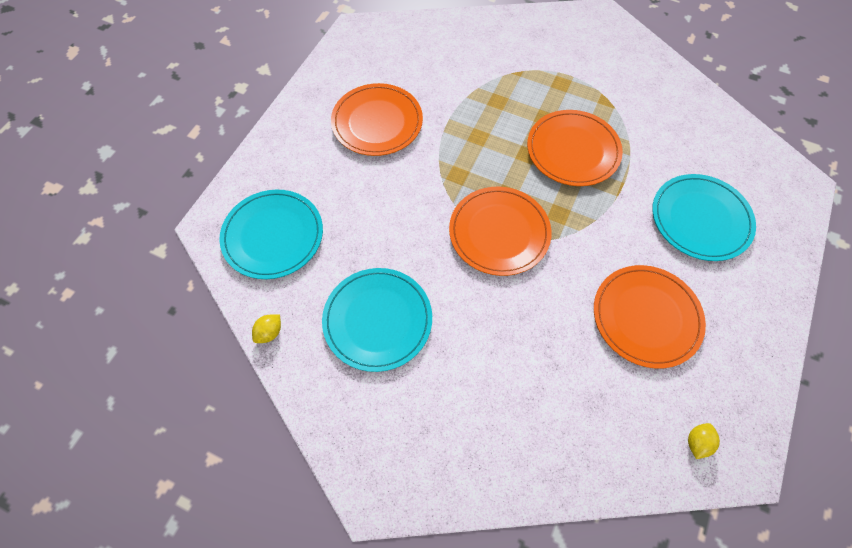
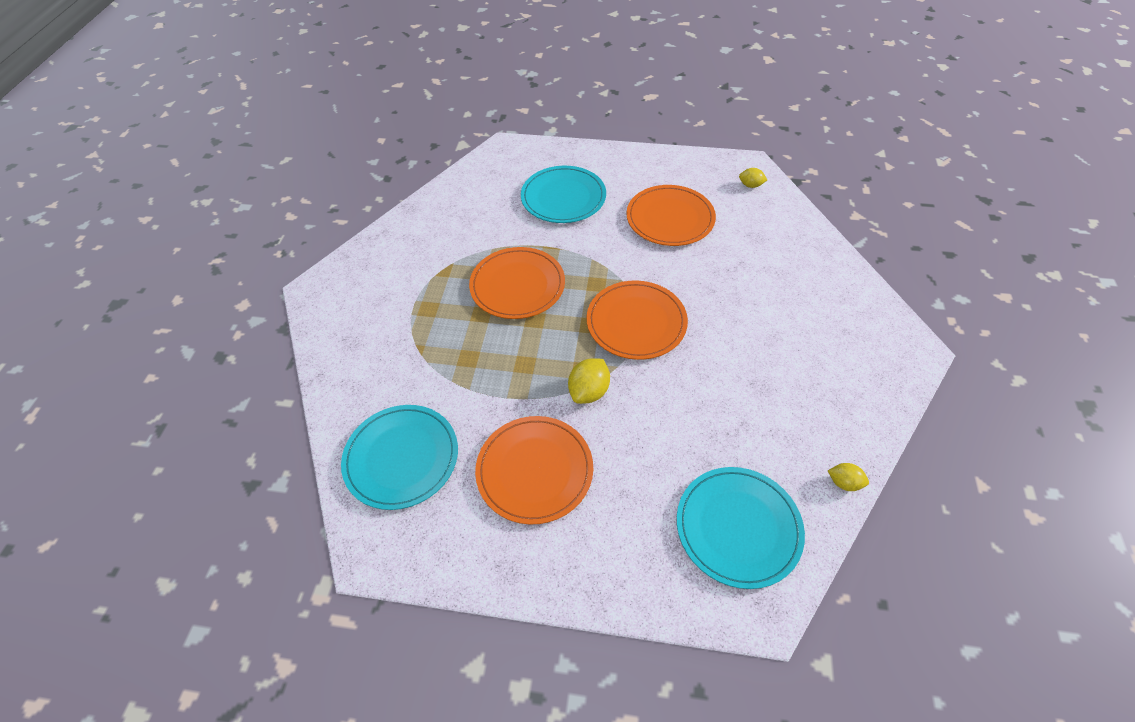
camera: 105 degrees left, 10 degrees down
turquoise plate [322,268,432,372] -> turquoise plate moved to [341,405,458,510]
none -> yellow lemon [568,358,610,404]

